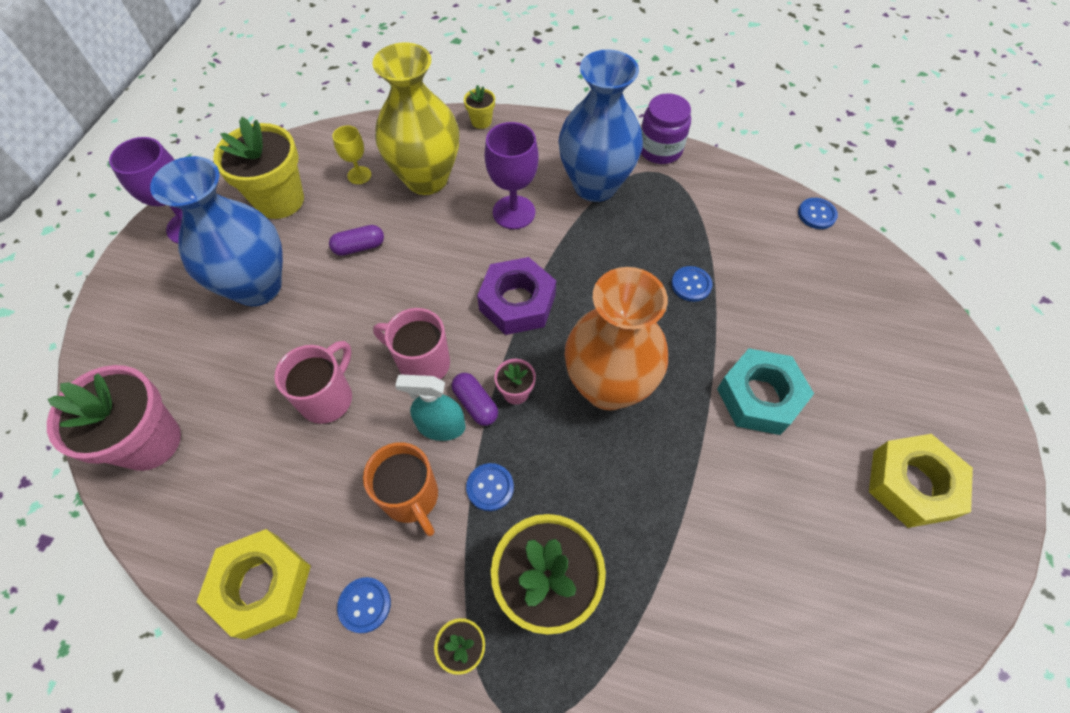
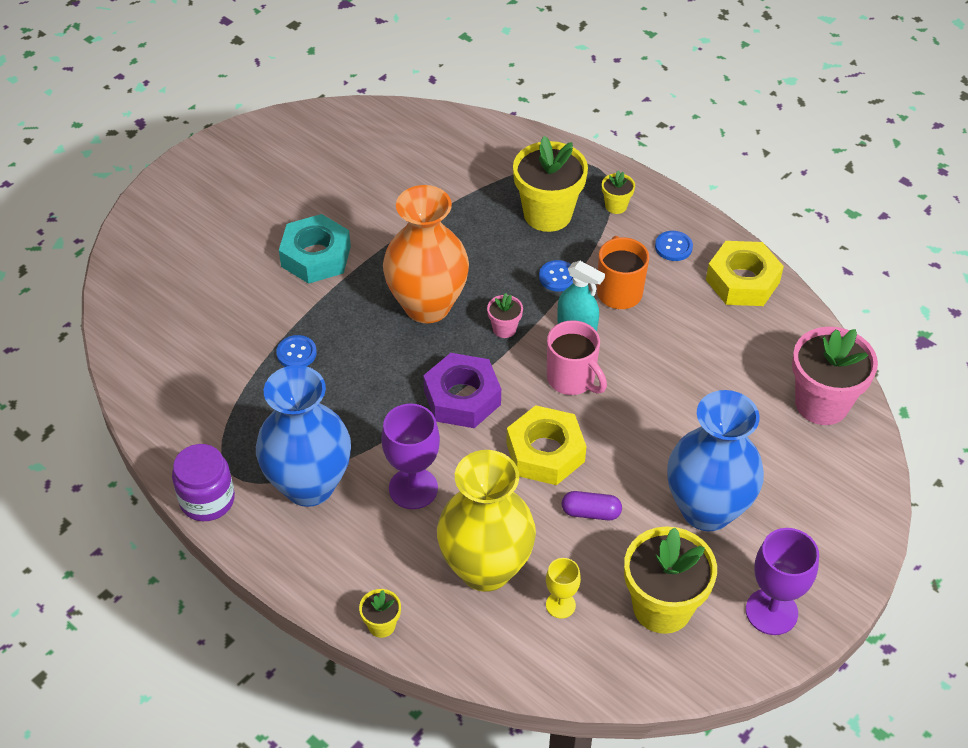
camera: 155 degrees left, 10 degrees down
pink mug [274,341,352,424] -> none
purple capsule [452,373,498,426] -> none
blue button [798,198,838,229] -> none
yellow nut [869,434,973,528] -> yellow nut moved to [506,405,587,485]

